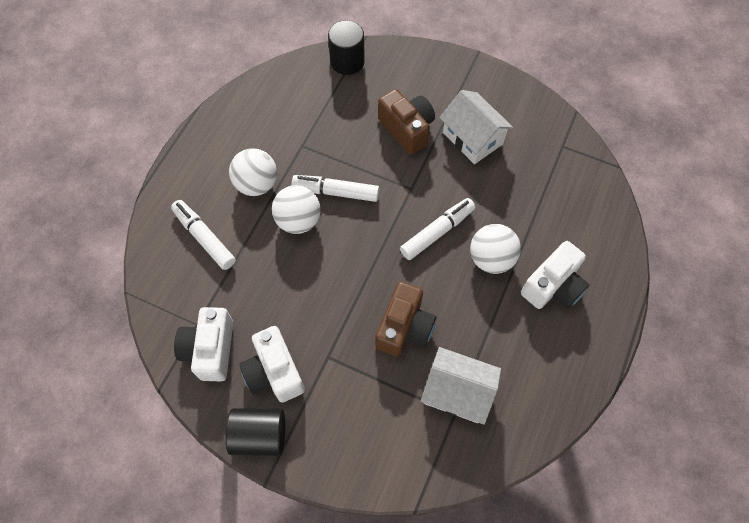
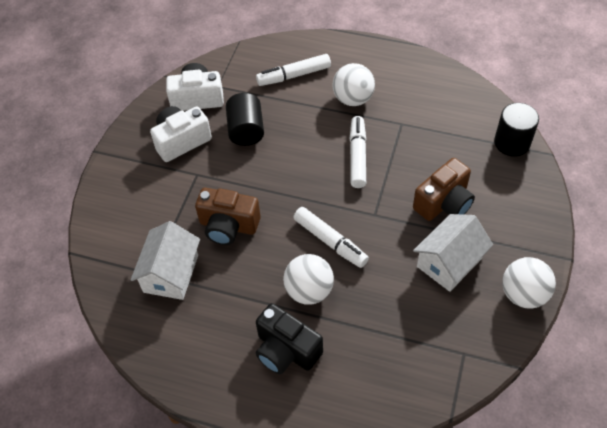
camera: 85 degrees right, 10 degrees down
white marker [171,200,236,270] -> white marker turned 150 degrees counterclockwise [256,54,331,86]
black cylinder [226,408,285,456] -> black cylinder moved to [226,93,264,146]
white ball [272,185,321,234] -> white ball moved to [502,257,556,308]
white camera [521,241,589,309] -> black camera [256,303,323,374]

